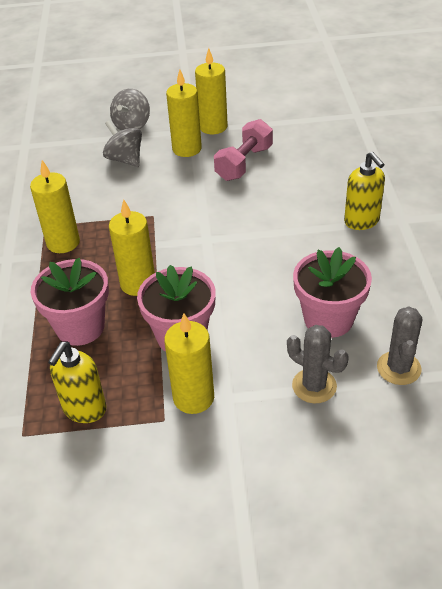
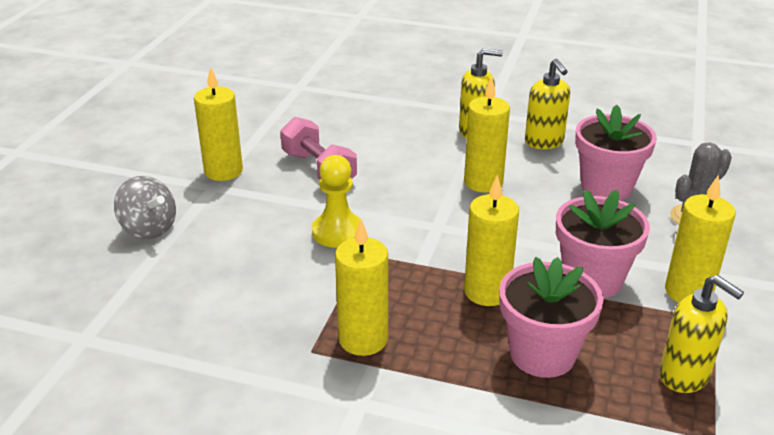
camera: 70 degrees left, 10 degrees down
grey spinning top [103,120,142,167] -> none
yellow candle [166,69,202,157] -> yellow candle moved to [464,76,510,193]
grey cactus [377,307,422,385] -> none
none -> yellow pawn [312,155,360,248]
none -> yellow soap dispenser [525,59,570,149]

